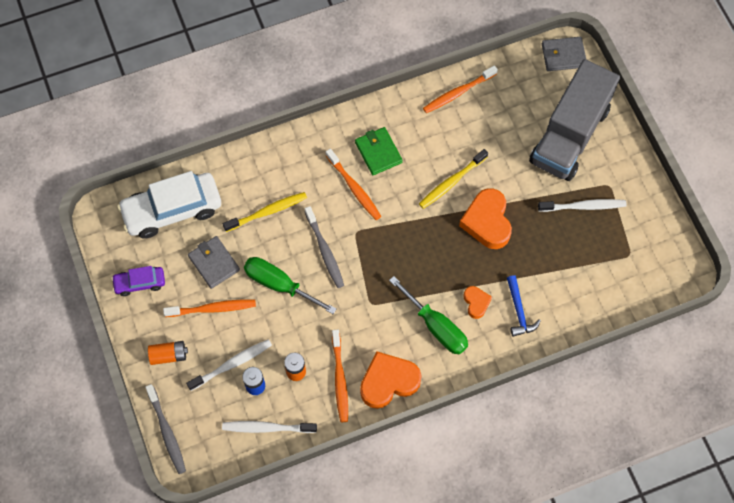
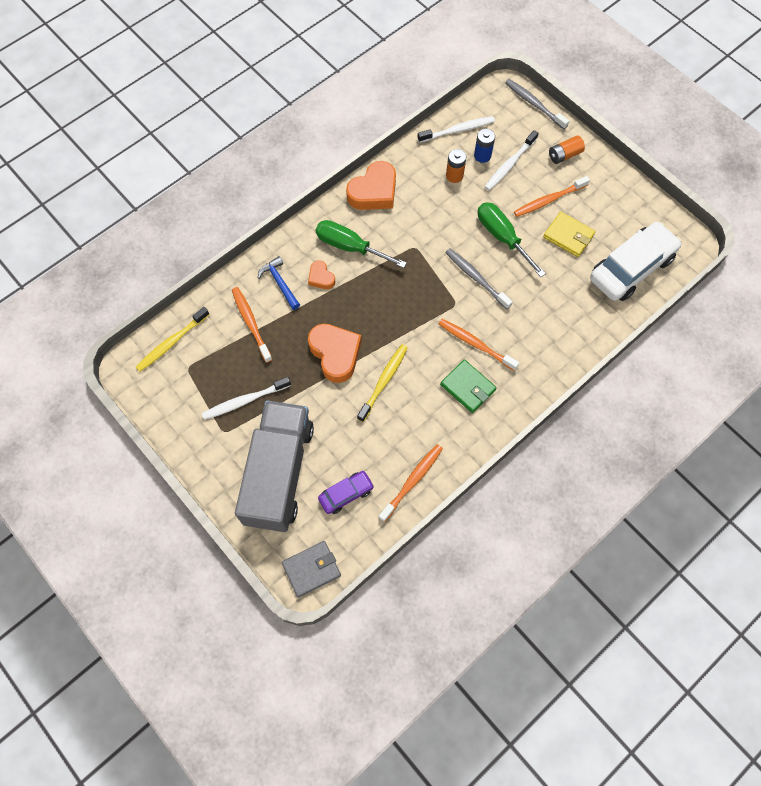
camera: 160 degrees right, 0 degrees up
purple car [111,266,165,296] -> purple car moved to [318,471,374,514]
grey wallet [188,236,240,289] -> yellow wallet [543,212,595,257]
yellow toothbrush [223,192,307,232] -> yellow toothbrush moved to [136,307,209,372]
green screwdriver [244,257,337,314] -> green screwdriver turned 135 degrees counterclockwise [478,202,546,277]
orange toothbrush [332,330,348,422] -> orange toothbrush moved to [232,287,272,363]

